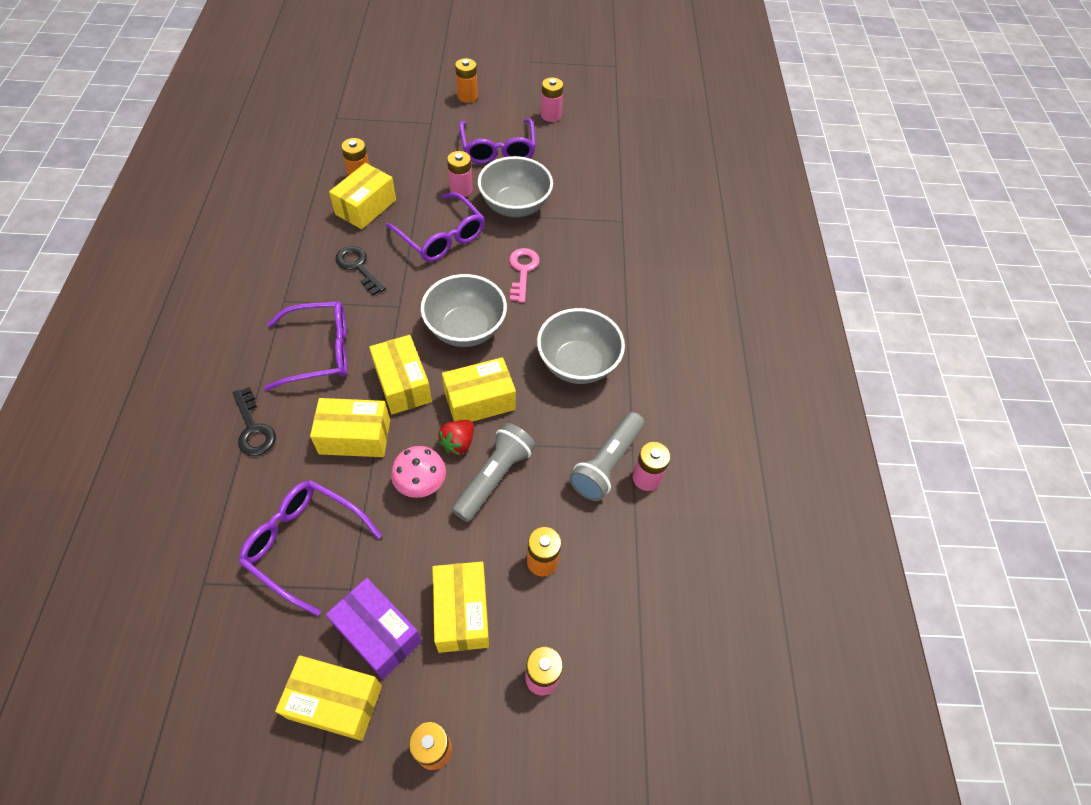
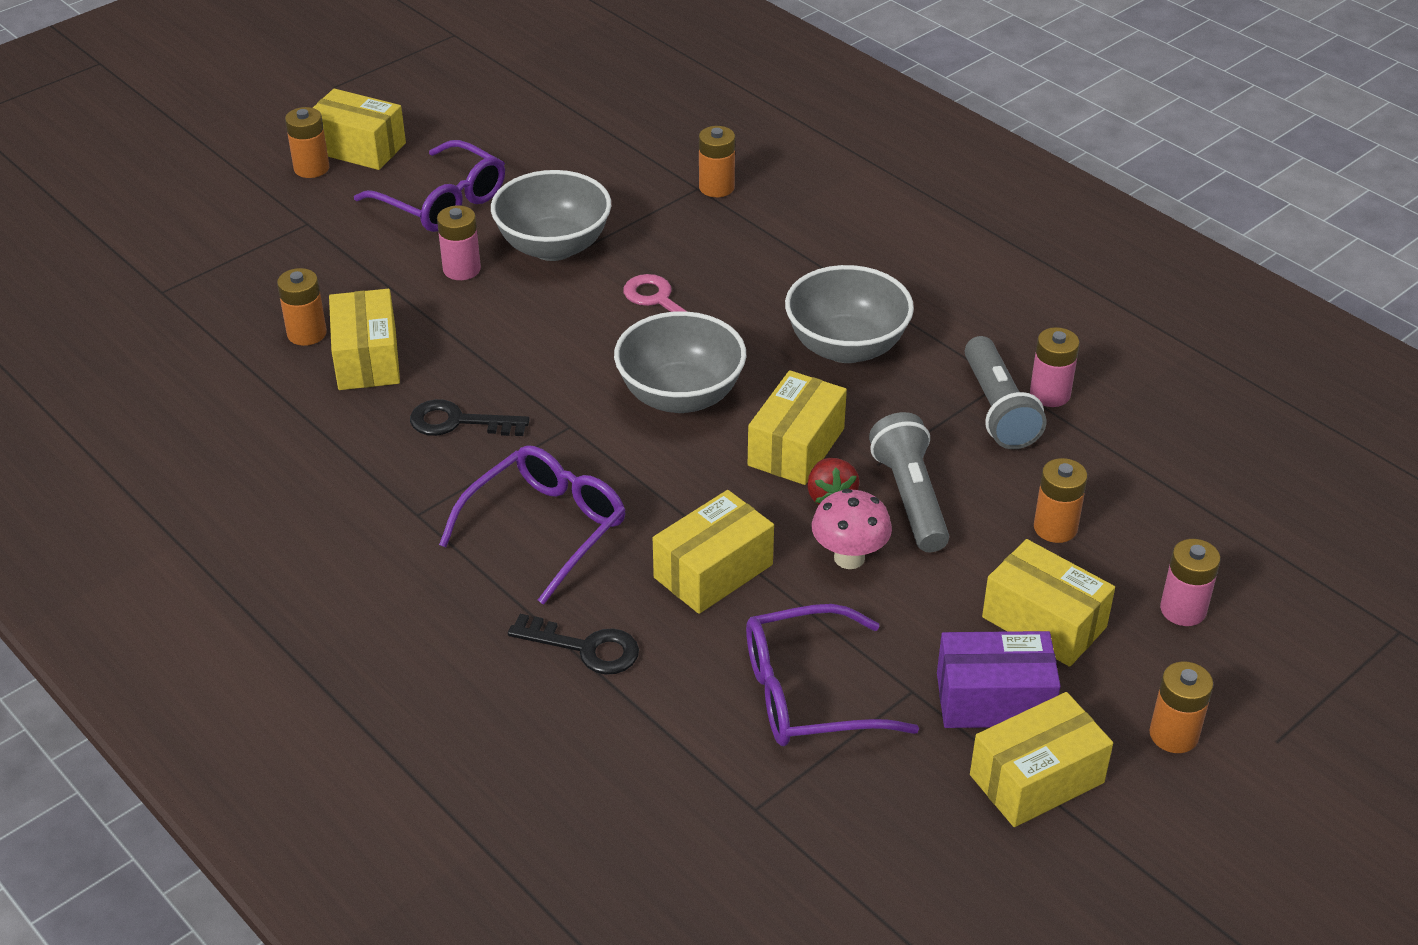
camera: 40 degrees left, 15 degrees down
yellow box [369,335,432,414] -> yellow box moved to [313,88,406,170]
purple glasses [386,192,485,262] -> none
pink battery [541,77,563,122] -> none
none -> orange battery [699,126,735,197]

